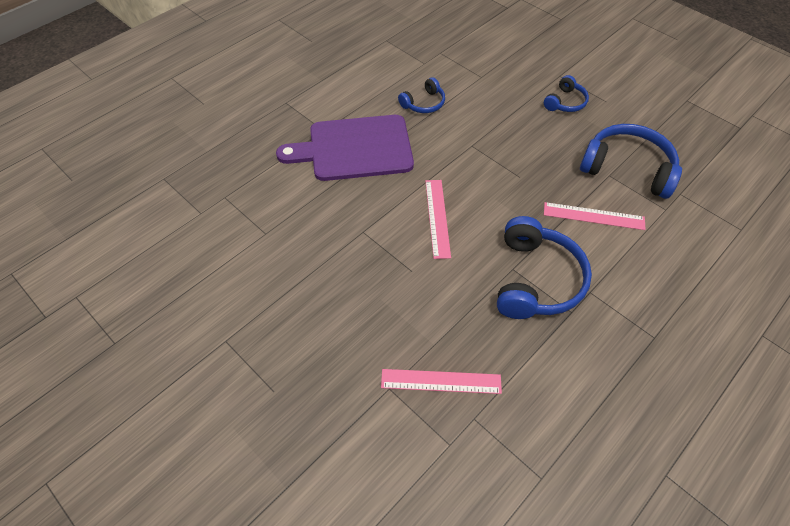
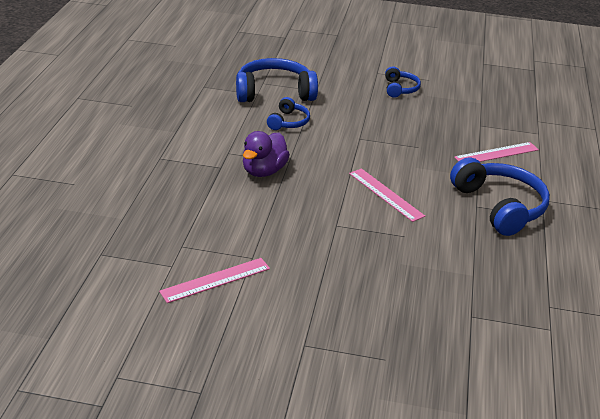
camera: 35 degrees left, 20 degrees down
purple cutting board [276,115,414,181] -> purple duck [243,131,290,177]
pink ruler [381,369,502,394] -> pink ruler moved to [159,258,270,303]
blue headphones [580,124,682,199] -> blue headphones moved to [236,58,318,102]

